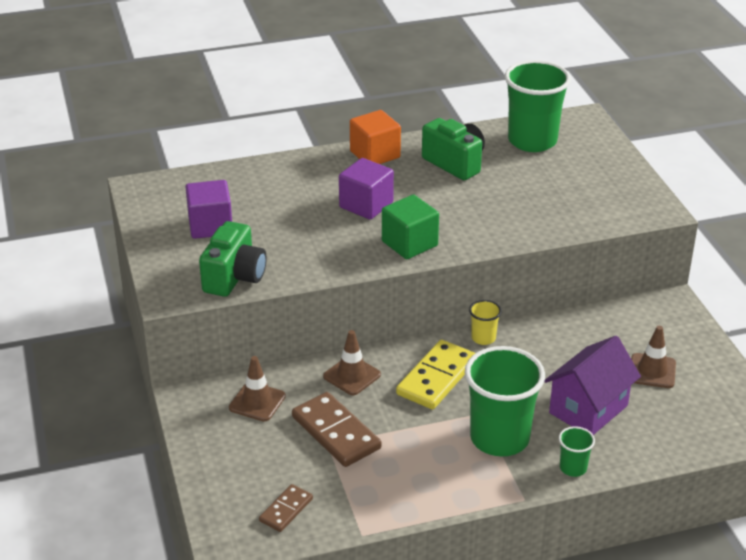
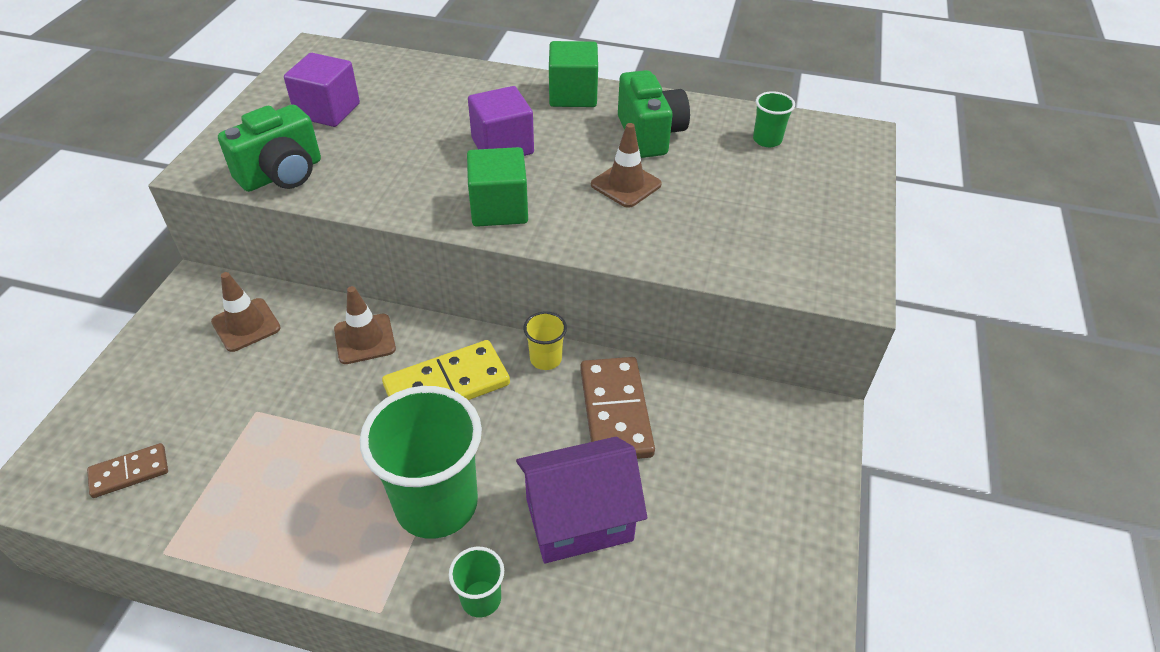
camera: 30 degrees right, 10 degrees up
brown domino [292,392,381,467] -> brown domino moved to [580,357,655,459]
orange cube [350,110,401,164] -> green cube [549,41,598,107]
green cup [505,60,571,152] -> green cup [753,91,795,147], size x0.45
brown traffic cone [631,326,676,388] -> brown traffic cone moved to [591,123,662,208]

